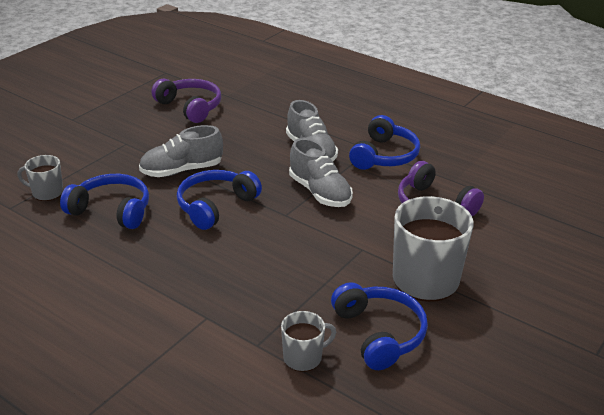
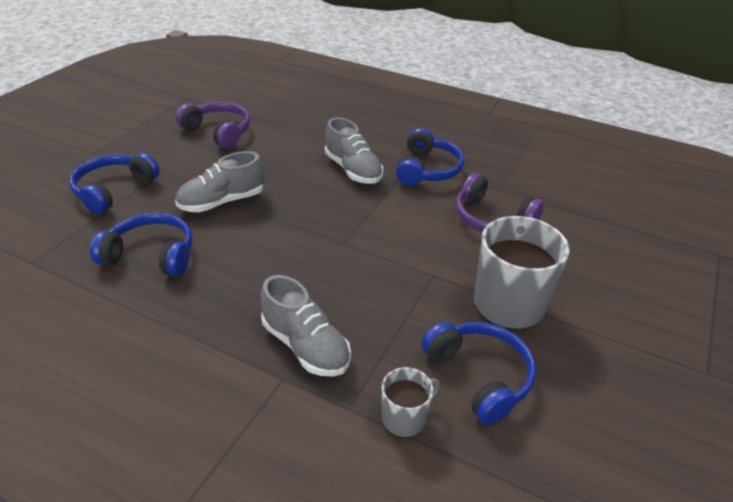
camera: 10 degrees left, 5 degrees up
grey mug [17,155,63,201] -> none
blue headphones [177,170,262,230] -> blue headphones moved to [69,153,160,214]
grey shoe [289,138,353,207] -> grey shoe moved to [260,275,351,377]

